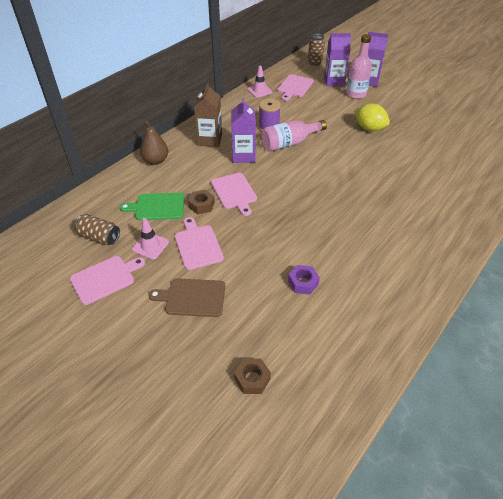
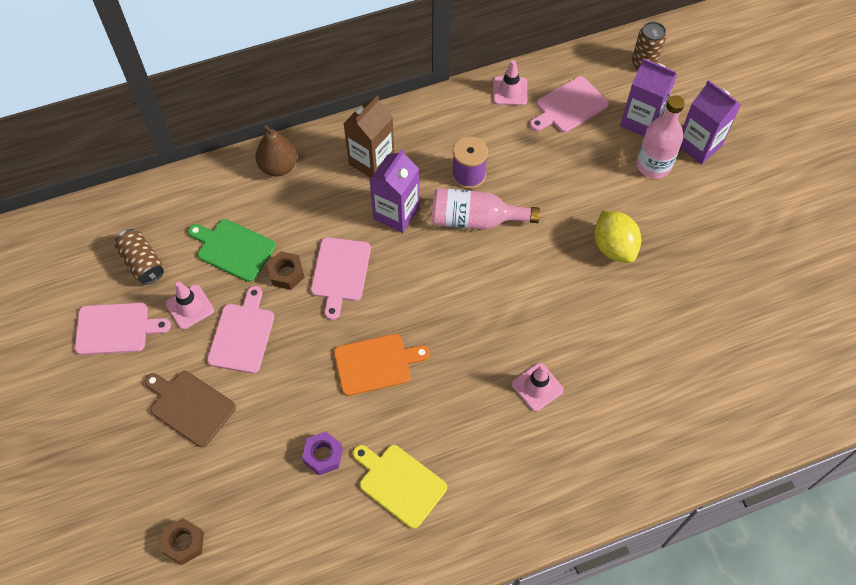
camera: 30 degrees right, 15 degrees up
none -> orange cutting board [334,334,430,396]
none -> yellow cutting board [353,445,447,529]
none -> pink traffic cone [512,363,564,411]

